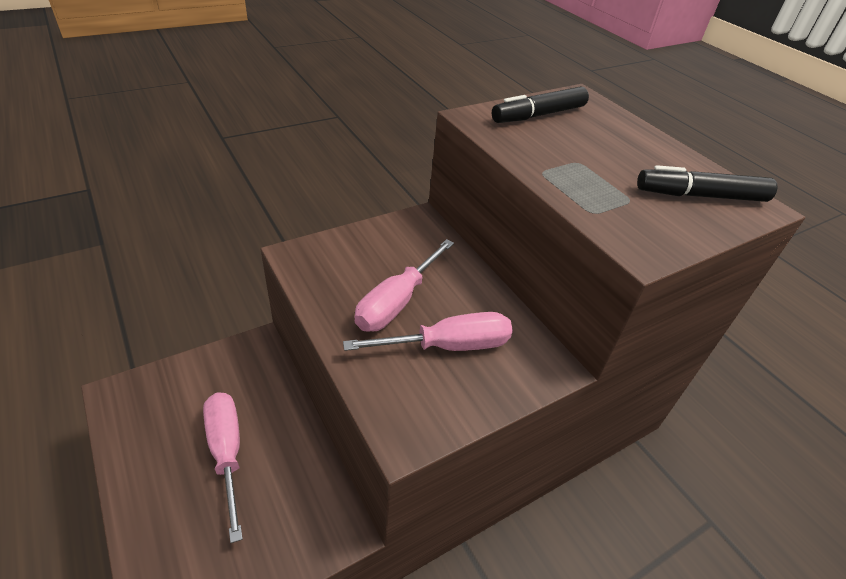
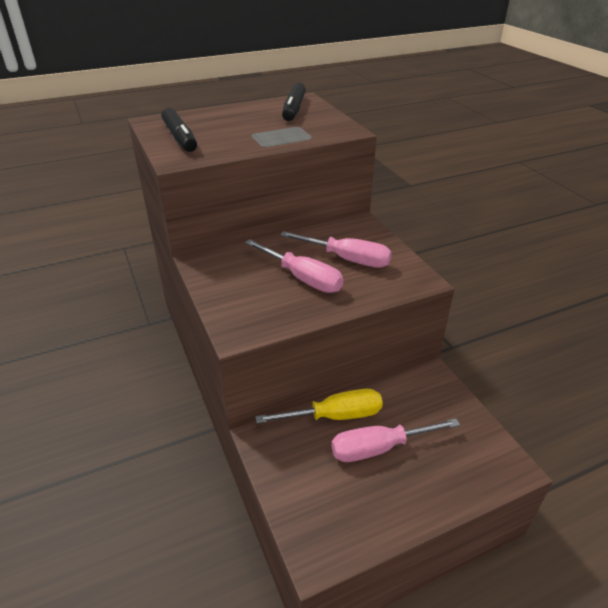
camera: 80 degrees left, 5 degrees down
pink screwdriver [343,312,513,351] -> pink screwdriver turned 120 degrees clockwise [280,231,392,268]
none -> yellow screwdriver [255,389,383,423]

